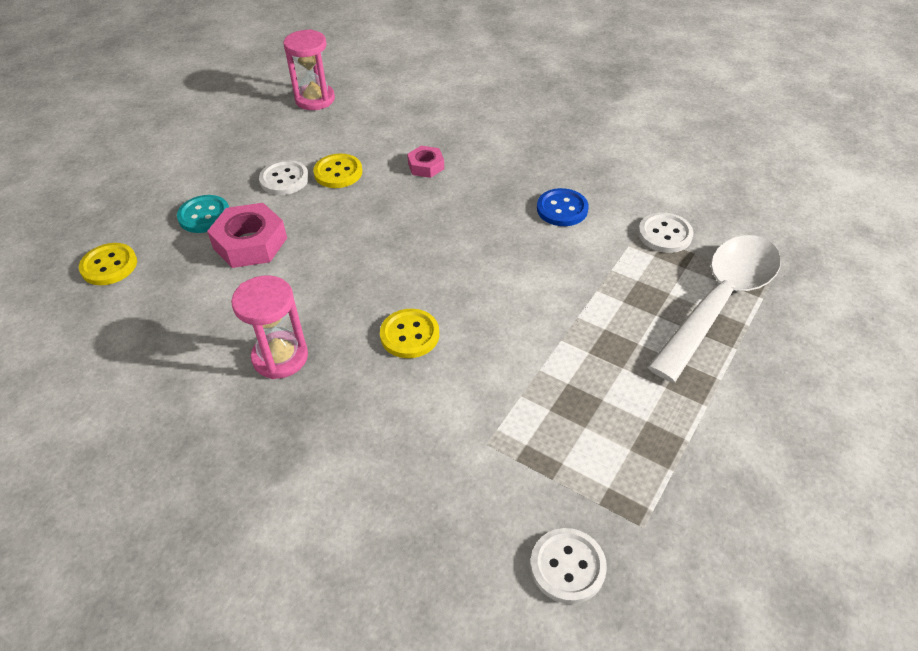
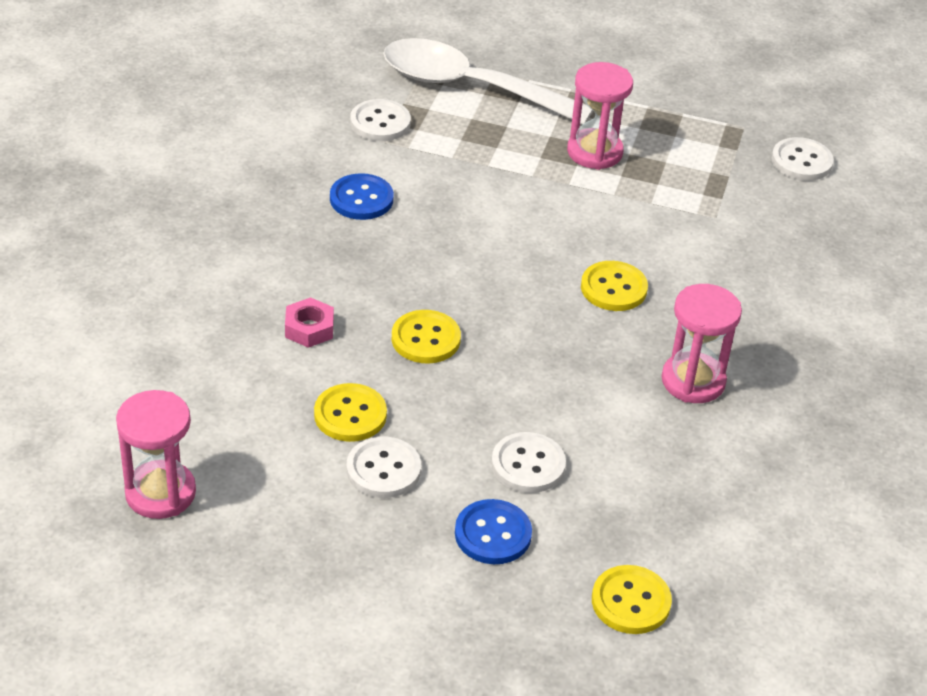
camera: 110 degrees left, 5 degrees down
turquoise button [177,195,229,233] -> blue button [455,499,532,564]
pink nut [207,203,287,268] -> white button [491,432,566,493]
none -> yellow button [392,310,461,364]
none -> pink hourglass [567,62,633,170]

